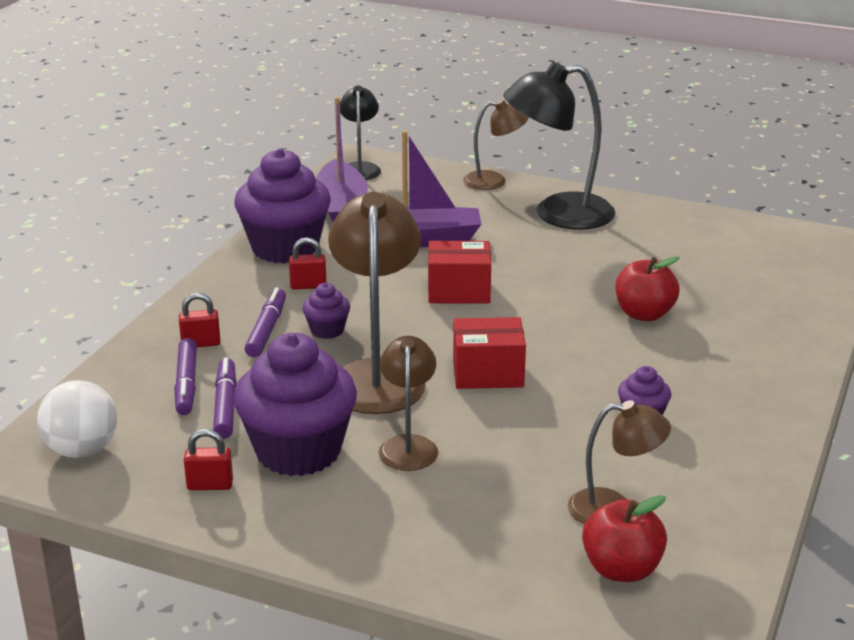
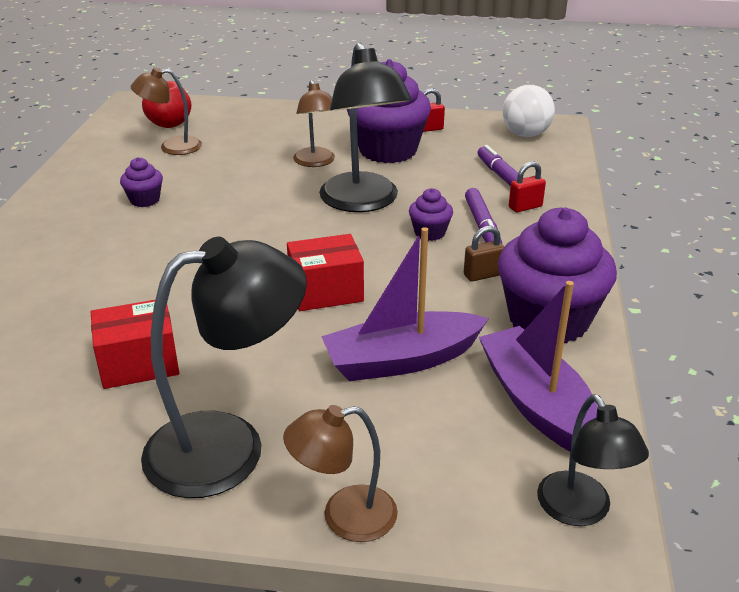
camera: 165 degrees right, 5 degrees up
purple marker [213,357,237,439] -> none
red padlock [289,237,326,290] -> brown padlock [464,226,504,282]
brown lamp [328,192,426,414] -> black lamp [319,42,412,212]
red box [453,317,526,389] -> red box moved to [91,300,179,389]
red apple [616,256,680,321] -> none

